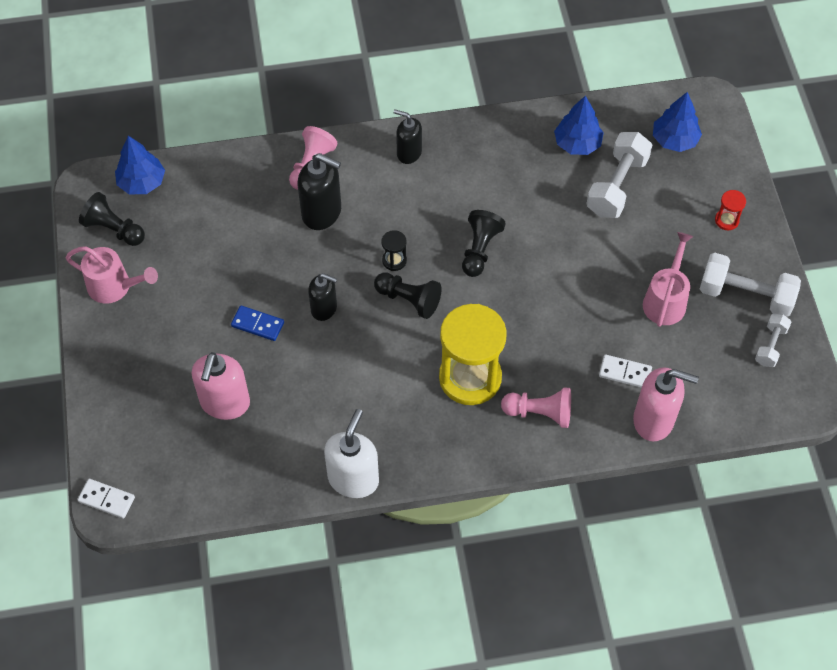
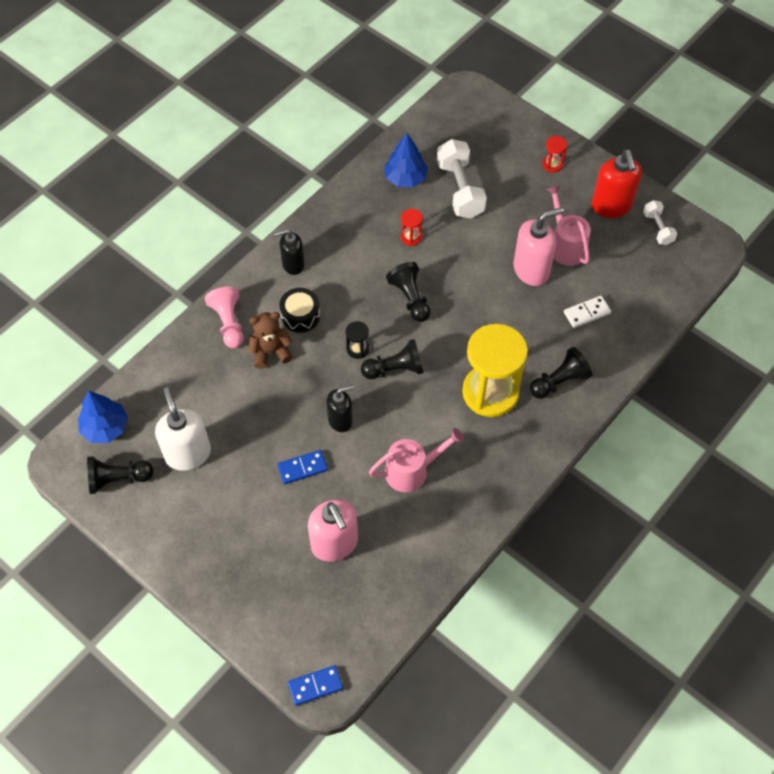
camera: 40 degrees left, 0 degrees up
pink watering can [65,246,158,304] -> pink watering can moved to [369,428,464,492]
white domino [77,479,135,519] -> blue domino [288,665,343,706]
black soap dispenser [298,153,341,230] -> brown teddy bear [248,312,293,369]
white soap dispenser [324,409,379,498] -> white soap dispenser moved to [155,387,211,471]
pink pawn [501,387,571,428] -> black pawn [530,347,592,399]
pink soap dispenser [633,367,699,442] -> pink soap dispenser moved to [513,207,564,286]
blue tree [653,92,702,152] -> none
white dumbbell [700,253,801,317] -> red soap dispenser [591,150,642,218]
none -> black drum [279,288,320,333]
none -> red hourglass [401,209,423,246]

